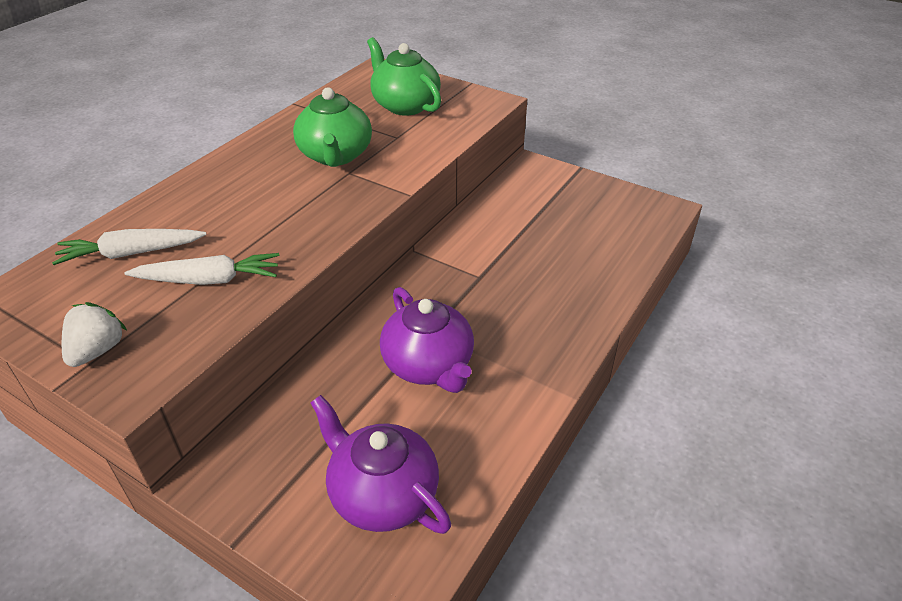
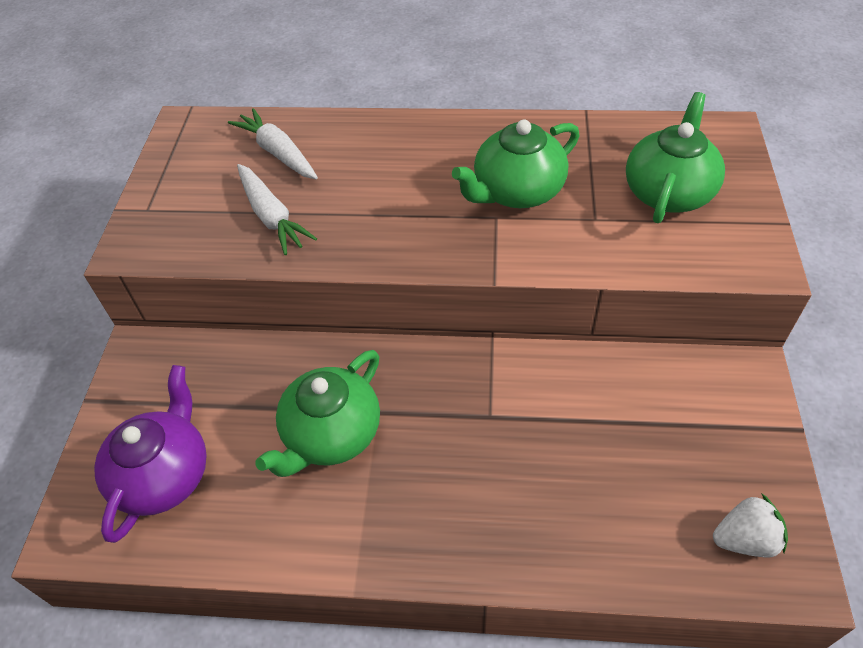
camera: 65 degrees right, 10 degrees up
white strawberry [62,302,127,367] -> white strawberry moved to [713,493,788,557]
purple teapot [380,287,474,393] -> green teapot [255,350,380,477]

